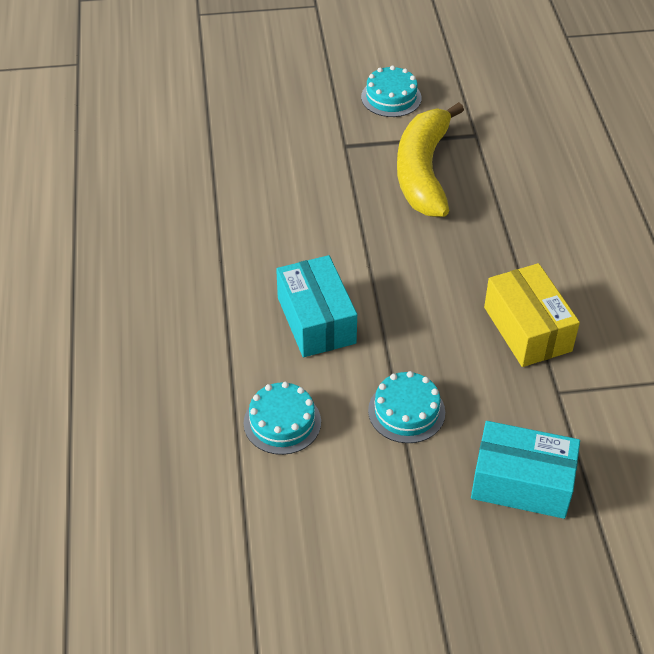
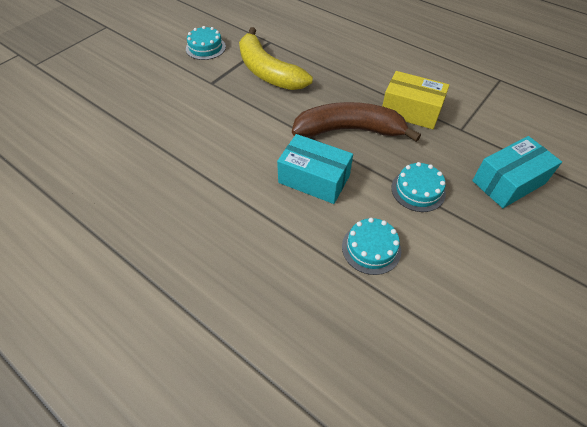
camera: 45 degrees left, 5 degrees up
none -> brown banana [292,102,421,142]

